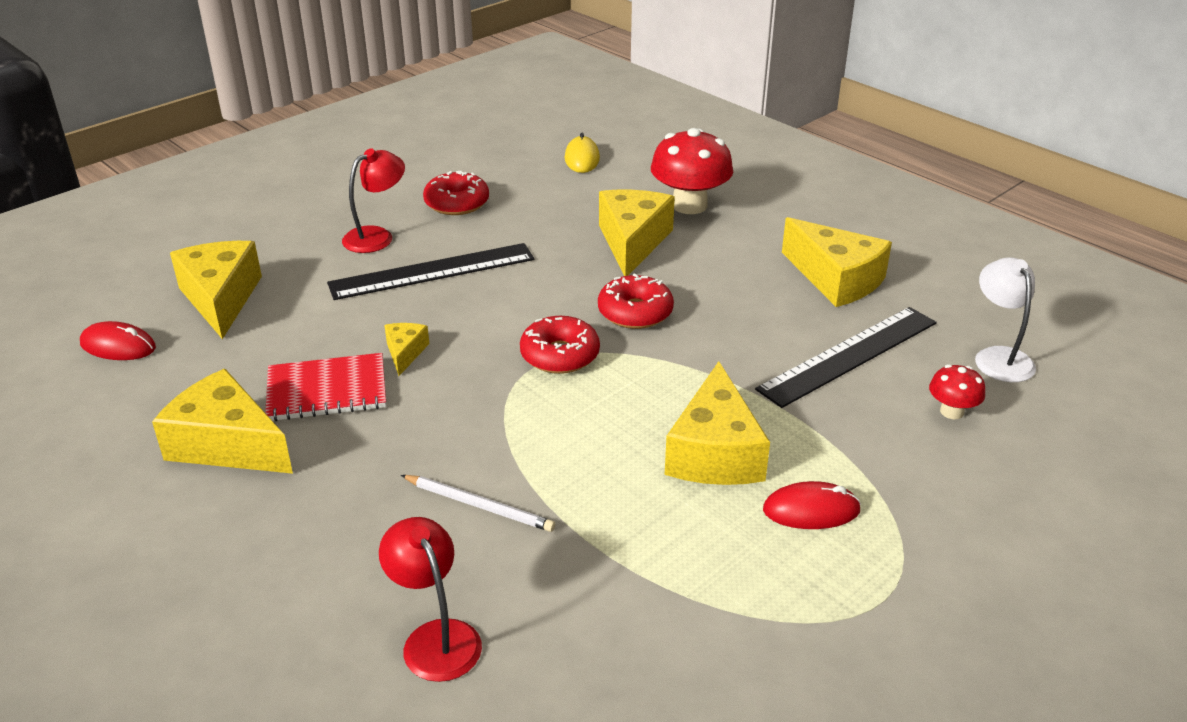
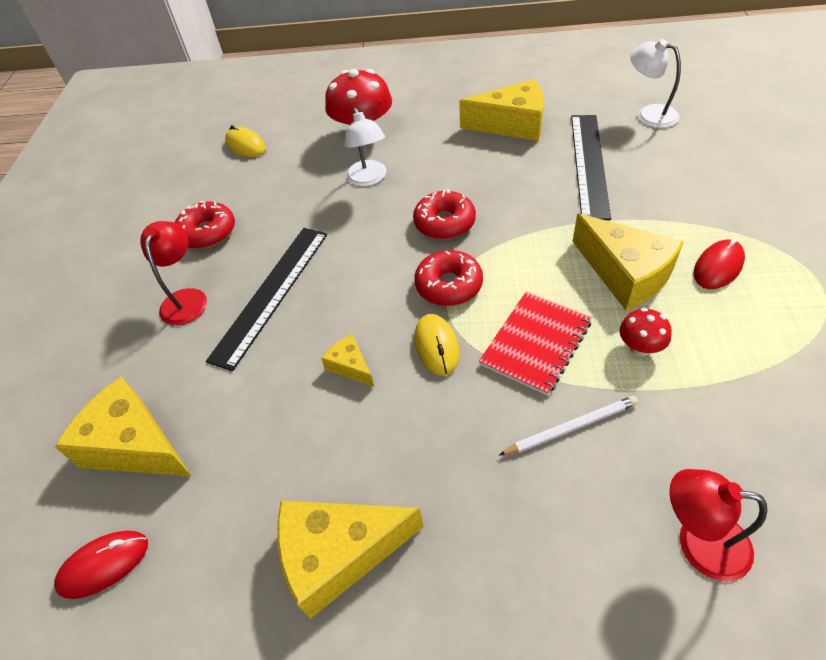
camera: 40 degrees left, 15 degrees up
red notebook [265,353,386,421] -> red notebook moved to [479,292,592,395]
yellow cheese [599,190,675,276] -> white lamp [344,108,387,186]
red mushroom [929,364,985,419] -> red mushroom moved to [619,308,672,356]
none -> yellow mouse [415,314,459,376]

